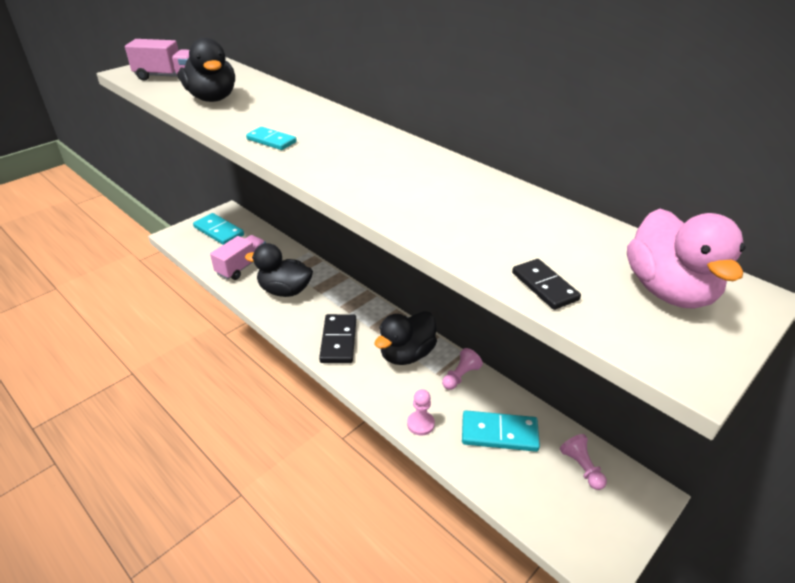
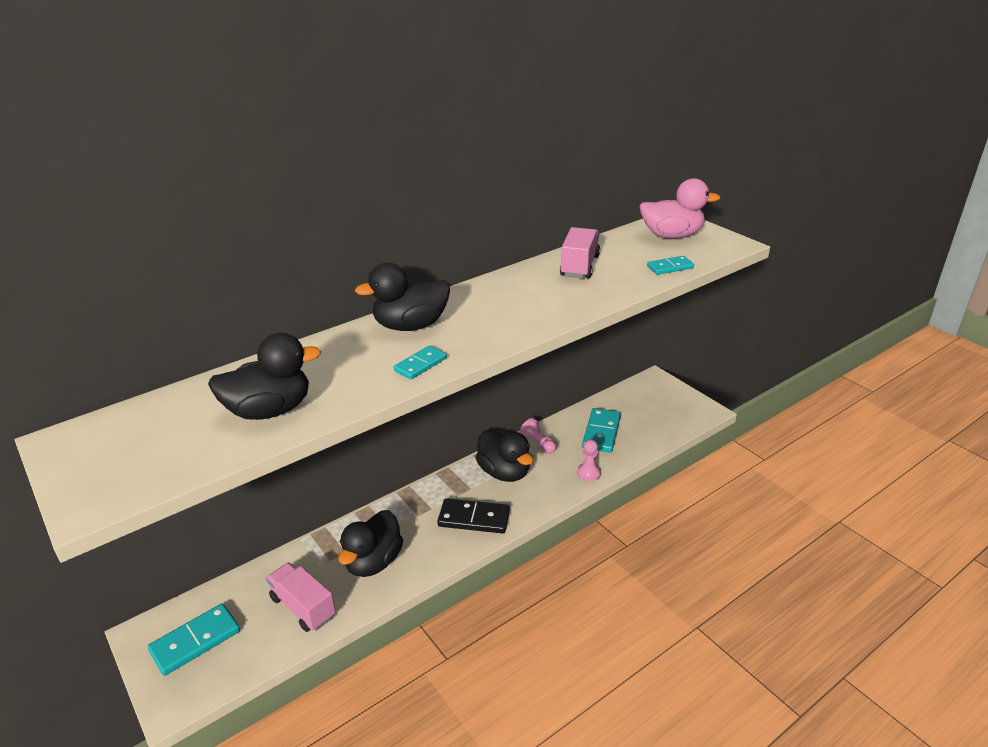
camera: 80 degrees left, 5 degrees down
pink truck [125,39,189,81] -> pink truck moved to [560,227,600,278]
black domino [512,259,581,310] -> turquoise domino [647,256,694,275]
pink pawn [560,434,607,490] -> none
none -> black duck [355,263,450,331]

